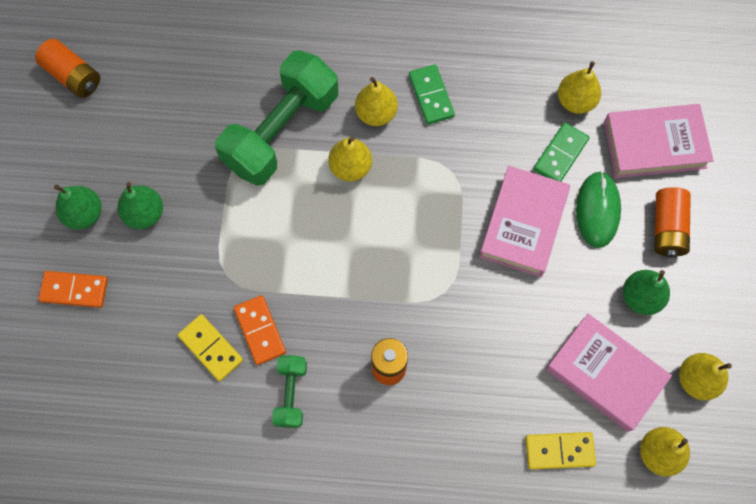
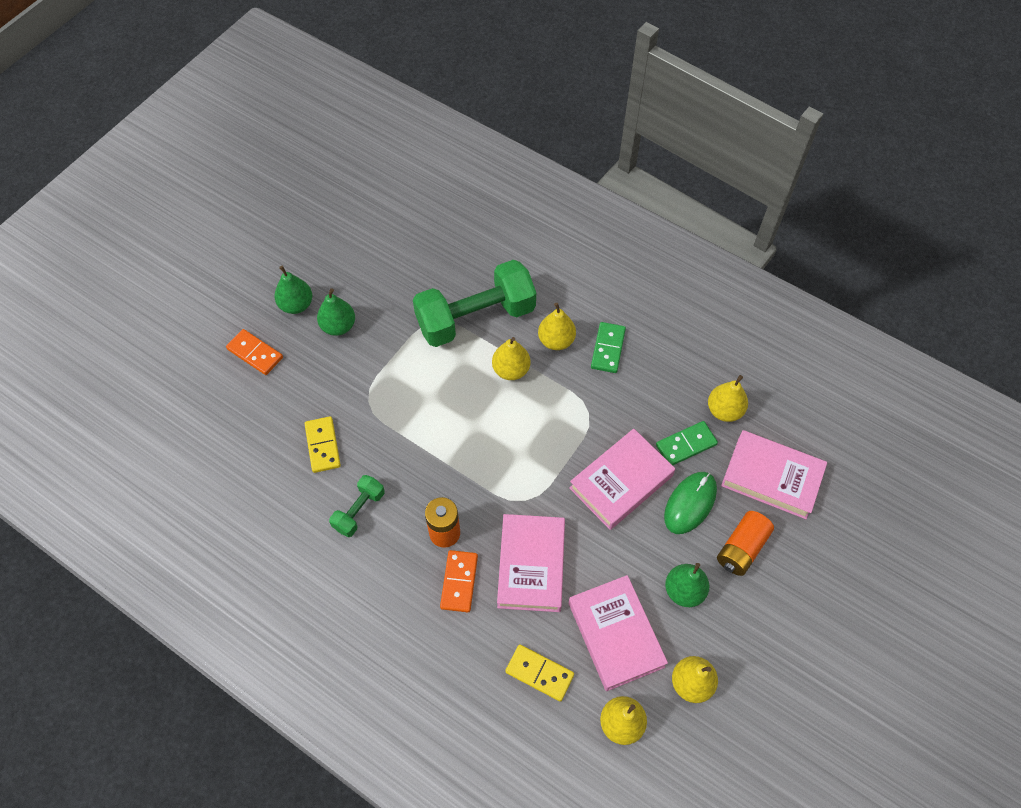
camera: 30 degrees right, 10 degrees down
orange battery [35,39,100,98] -> none
orange domino [234,295,286,365] -> orange domino moved to [440,550,478,612]
none -> pink book [497,514,565,612]

